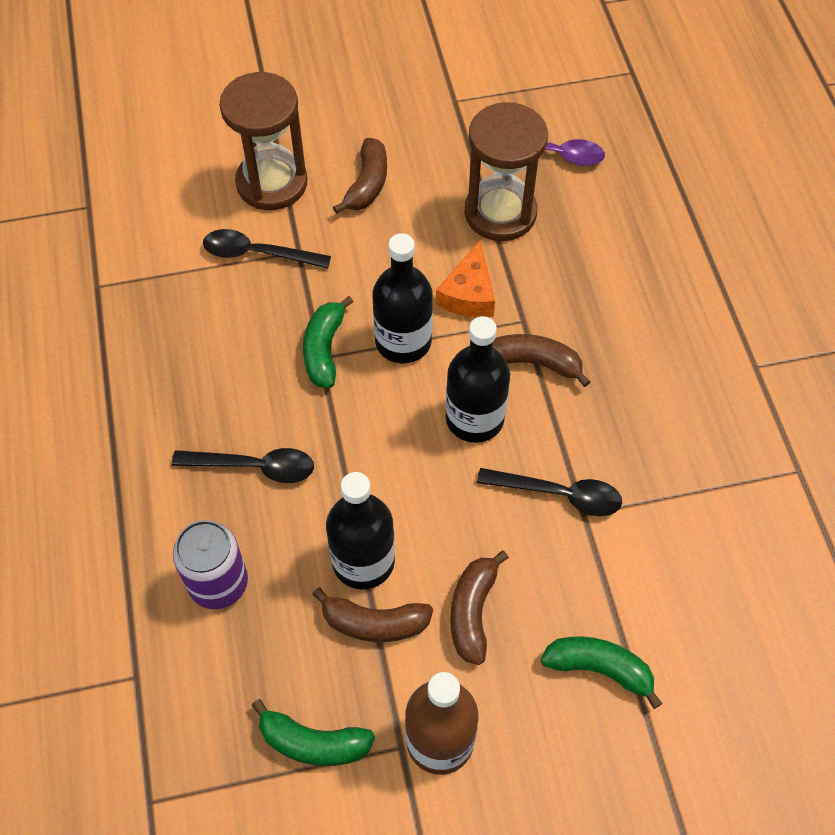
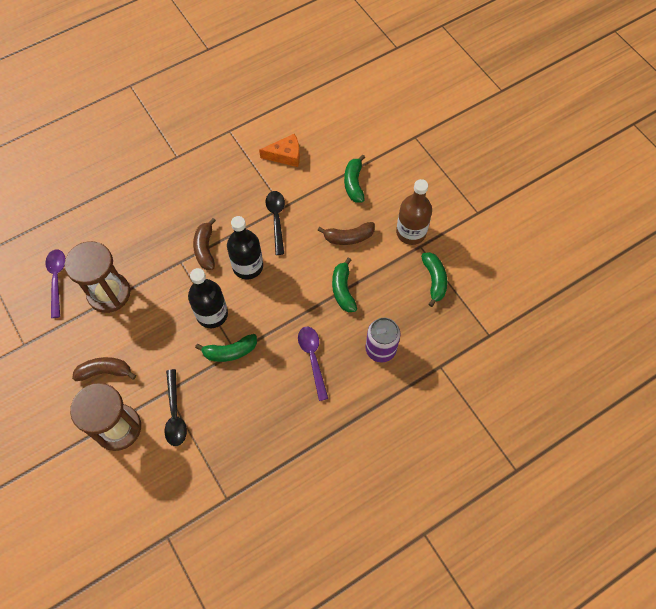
camera: 110 degrees left, 5 degrees up
black spoon [172,448,314,483] -> purple spoon [298,327,328,401]
brown banana [313,588,433,642] -> none
black bottle [326,472,395,589] -> green banana [332,257,357,312]
orange cheese [436,240,495,317] -> orange cheese moved to [259,134,300,167]

